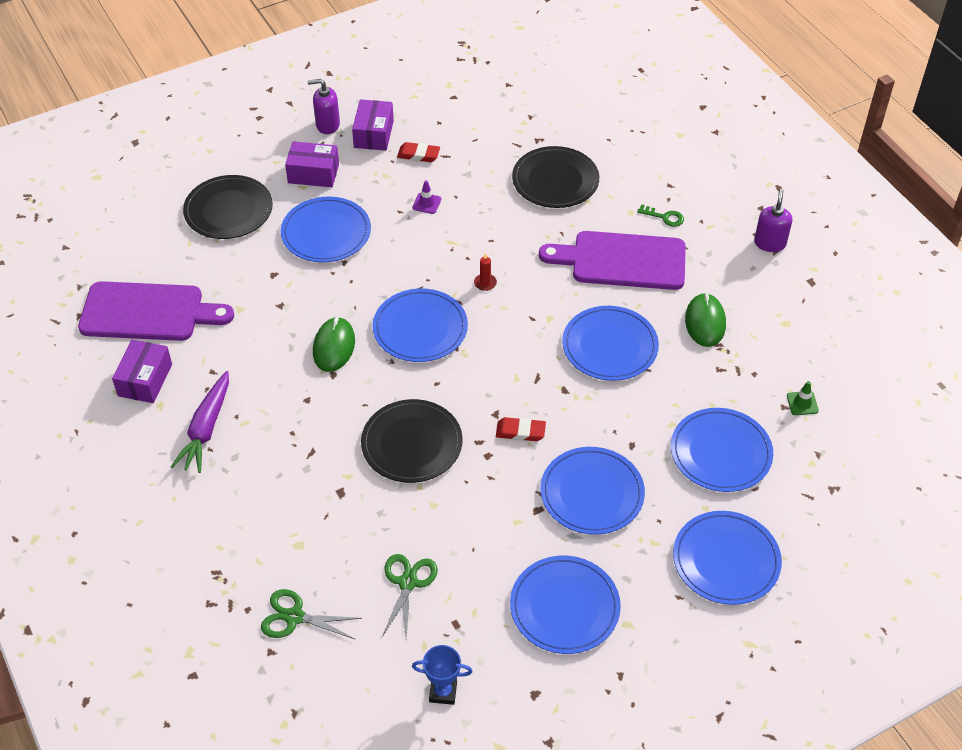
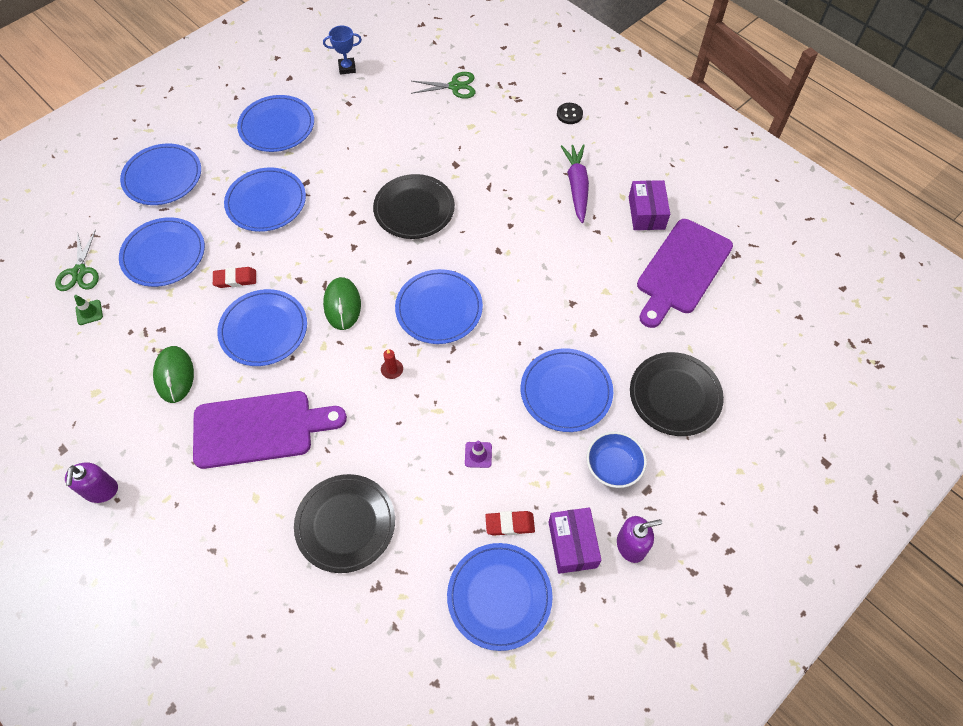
camera: 165 degrees right, 10 degrees up
purple cutting board [78,281,234,341] -> purple cutting board turned 45 degrees counterclockwise [637,219,733,328]
purple box [285,141,339,187] -> blue bowl [587,432,647,488]
green mouse [313,317,355,372] -> green mouse moved to [323,277,361,330]
green scissors [382,554,438,638] -> green scissors moved to [55,229,99,291]
red eraser [496,417,546,441] -> red eraser moved to [213,267,256,288]
green key [637,204,684,227] -> none
none -> blue plate [447,543,553,651]
none -> black button [557,103,583,124]

